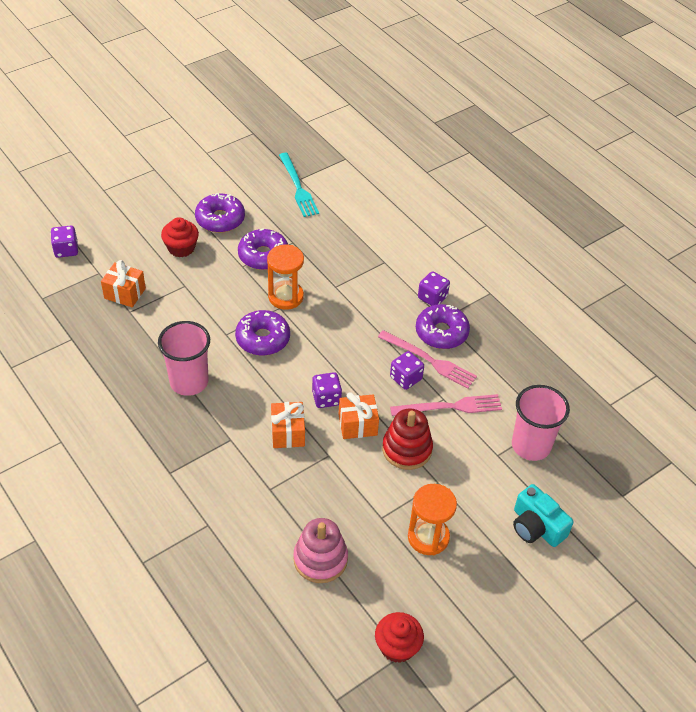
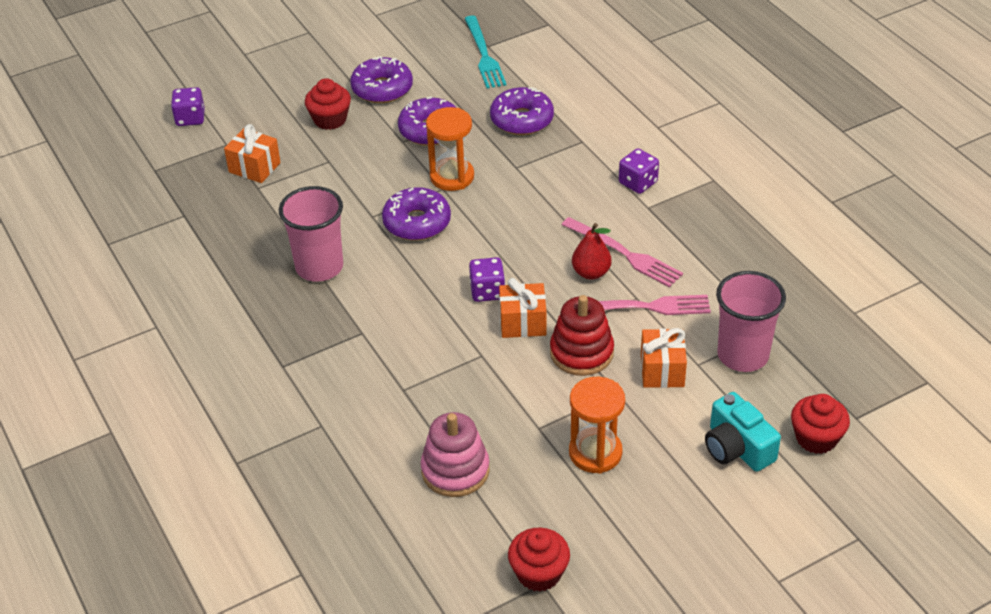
camera: 10 degrees right, 5 degrees down
orange gift [271,402,305,448] -> orange gift moved to [641,328,687,388]
purple dice [390,351,424,390] -> red pear [572,223,612,280]
purple donut [416,304,470,349] -> purple donut moved to [490,87,554,135]
none -> red cupcake [791,394,850,454]

